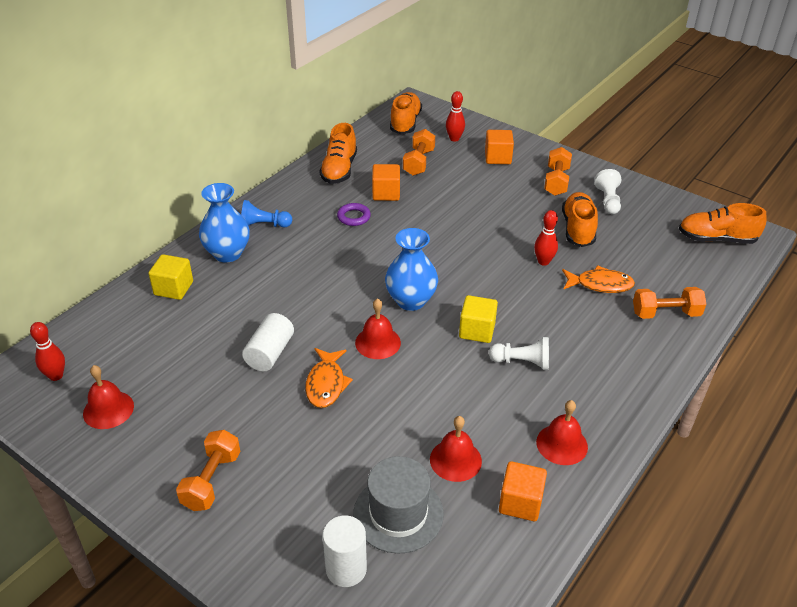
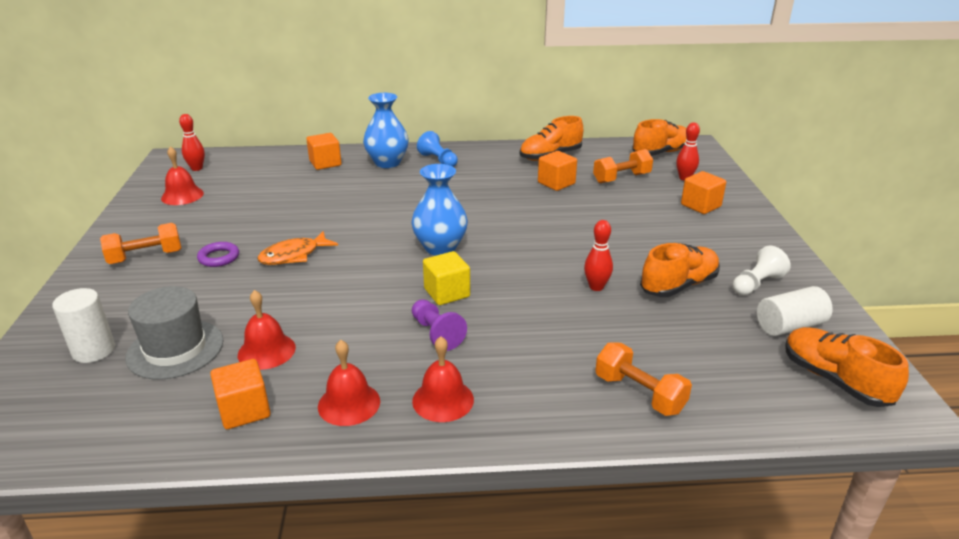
camera: 50 degrees right, 10 degrees down
yellow cube [148,254,193,300] -> orange cube [306,133,341,170]
white cylinder [242,313,294,371] -> white cylinder moved to [757,286,833,336]
purple ring [337,203,371,226] -> purple ring moved to [197,242,239,267]
red bell [355,298,401,359] -> red bell moved to [412,336,474,422]
white pawn [489,337,549,370] -> purple pawn [412,299,467,351]
orange dumbbell [544,147,572,196] -> none
orange fish [562,265,635,293] -> none

